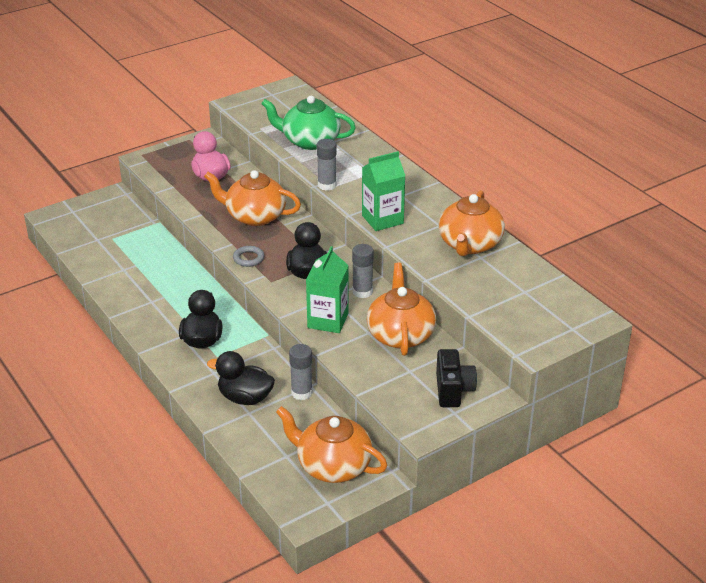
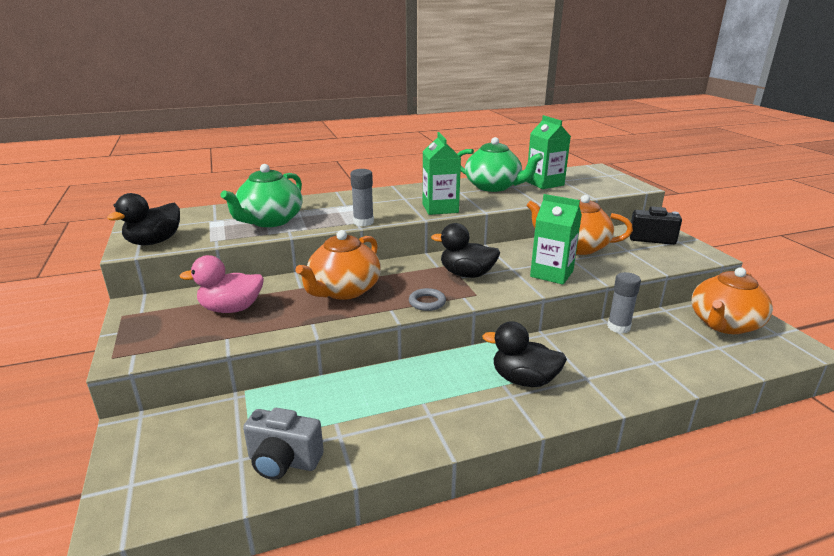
camera: 75 degrees left, 10 degrees down
black duck [207,351,275,405] -> black duck moved to [107,193,180,245]
grey glue stick [352,244,374,298] -> none
orange teapot [438,190,505,256] -> green teapot [458,137,543,192]
none -> grey camera [243,408,324,480]
none -> green carton [526,115,571,189]

